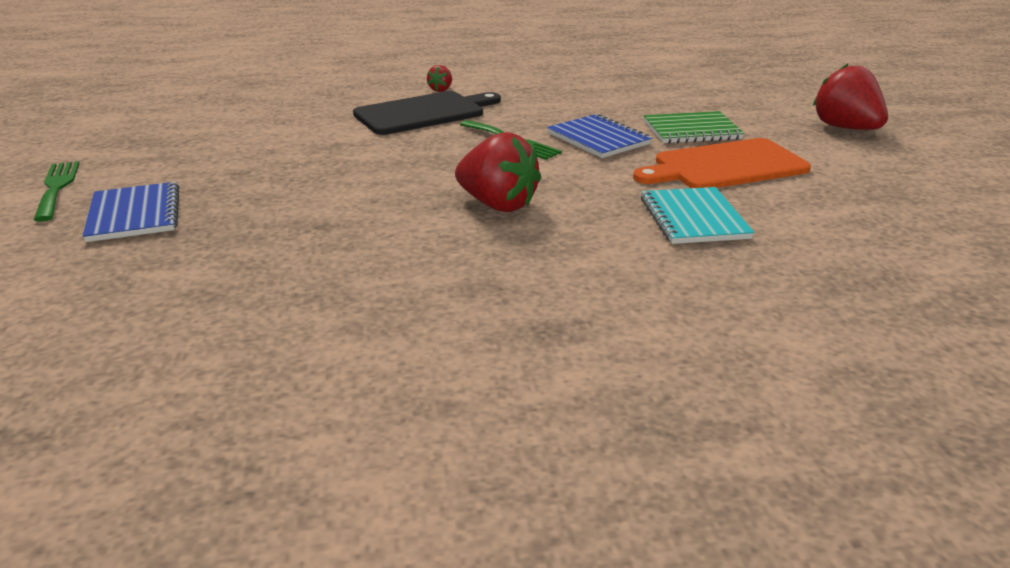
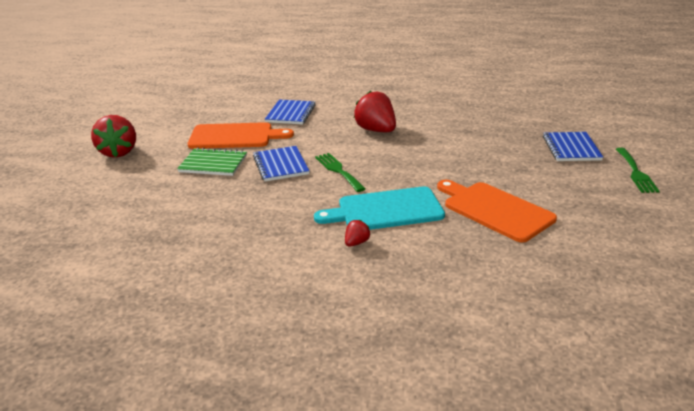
camera: 160 degrees left, 0 degrees up
black cutting board [353,91,501,135] -> turquoise cutting board [314,187,445,230]
turquoise notebook [641,187,754,244] -> blue notebook [265,100,316,124]
none -> orange cutting board [437,180,557,242]

